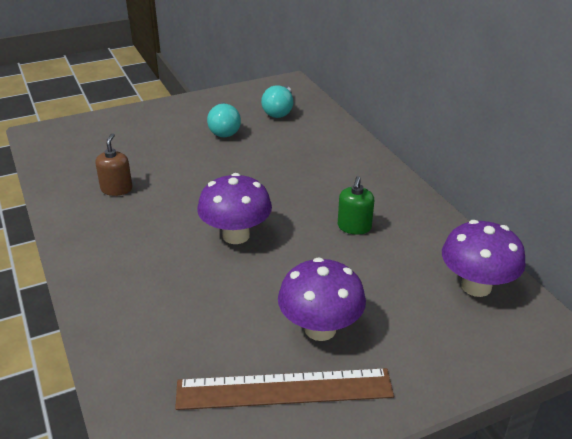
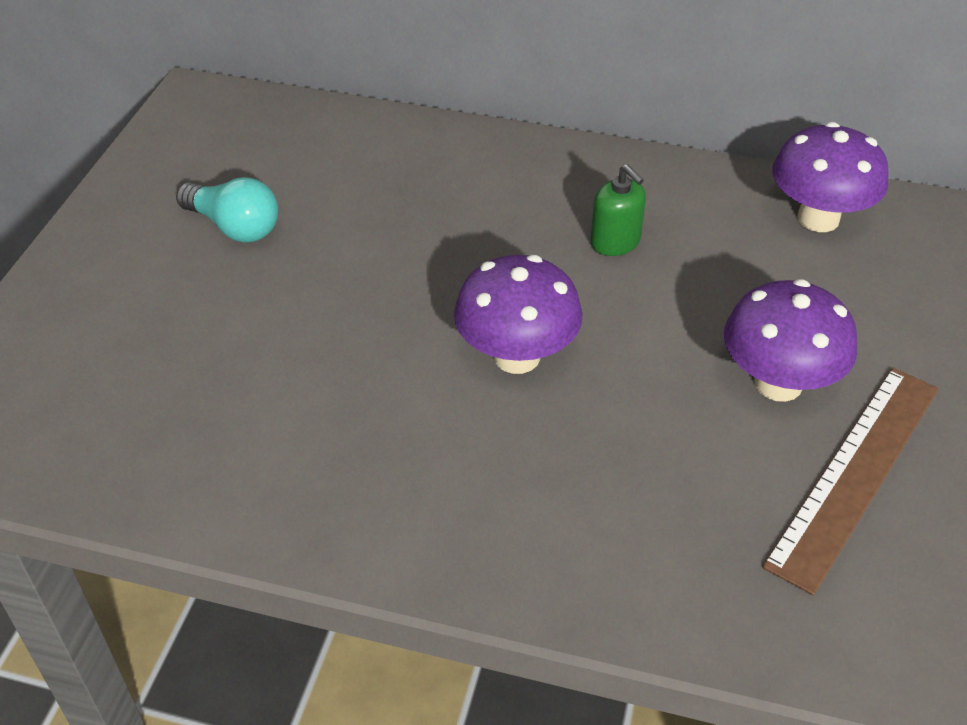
camera: 50 degrees left, 10 degrees up
brown soap dispenser [95,133,132,196] -> none
turquoise light bulb [261,85,293,118] -> none

